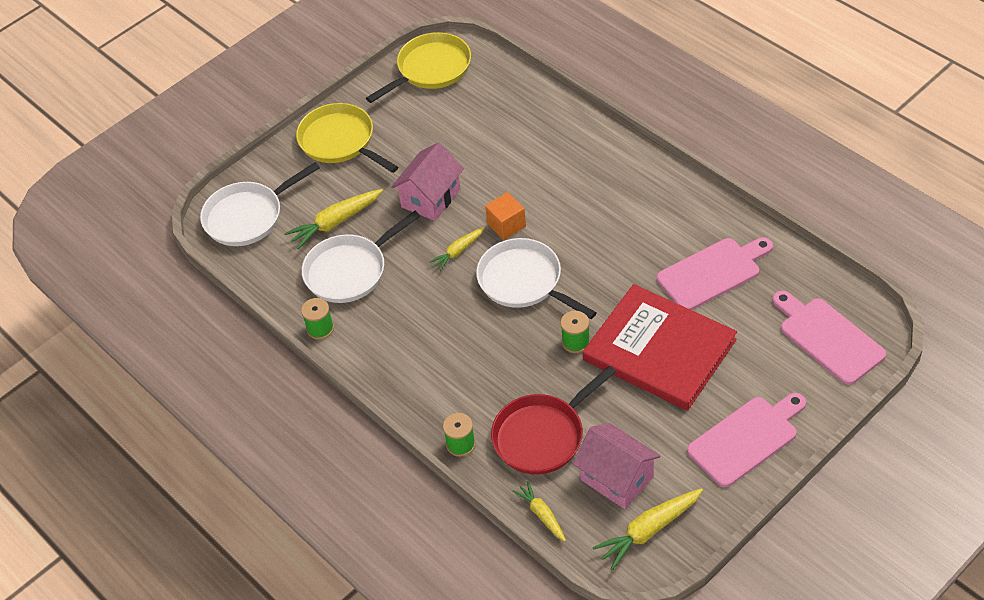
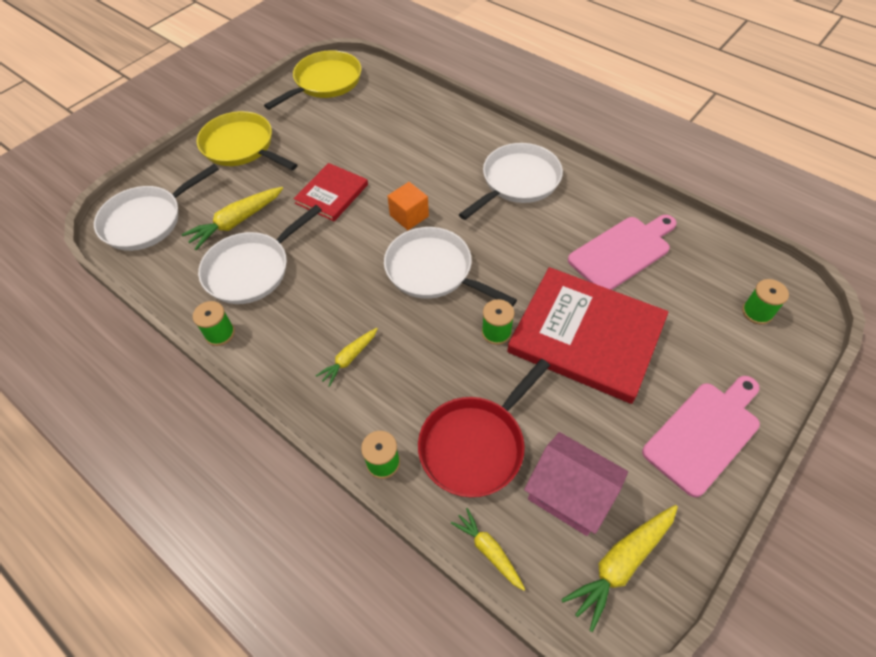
camera: 10 degrees left, 5 degrees up
pink house [391,142,464,221] -> red book [293,163,368,221]
yellow carrot [429,227,484,271] -> yellow carrot moved to [316,328,378,387]
pink cutting board [772,290,886,385] -> green spool [742,279,789,325]
none -> white pan [459,143,563,220]

